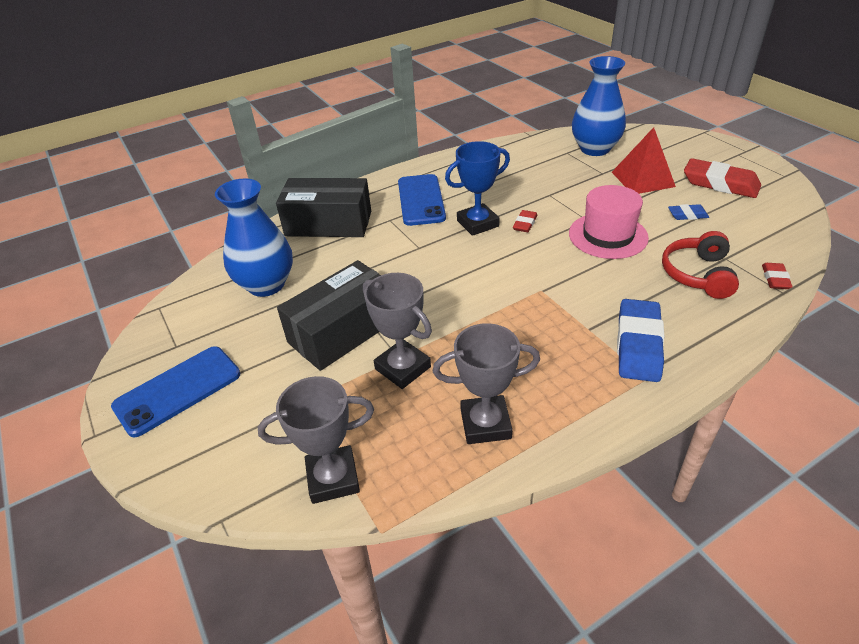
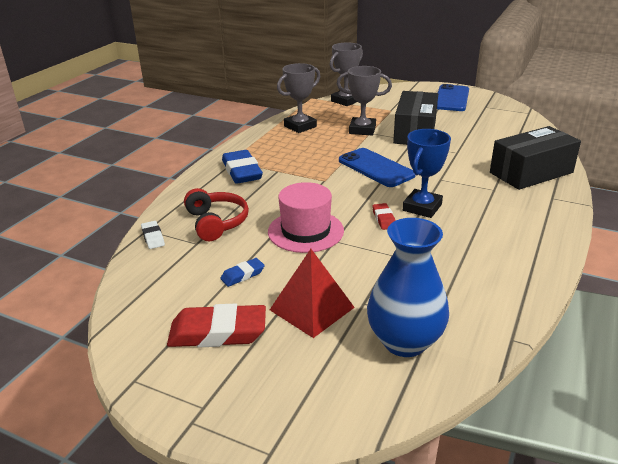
camera: 145 degrees right, 10 degrees down
blue vase [215,178,293,297] -> none
blue phone [398,174,446,226] -> blue phone moved to [339,148,415,187]
red eraser [762,263,793,289] -> white eraser [141,221,165,249]

